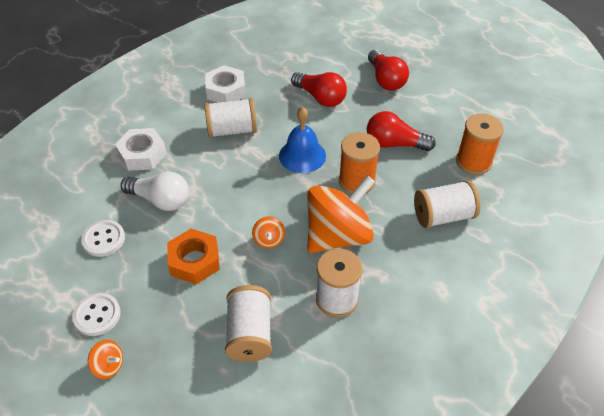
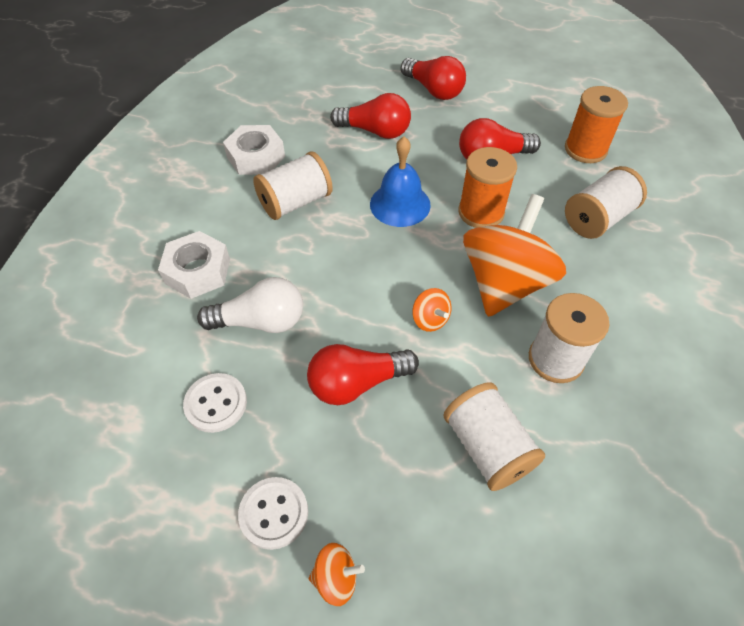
camera: 25 degrees left, 5 degrees up
orange nut [167,229,220,284] -> red light bulb [307,344,419,405]

